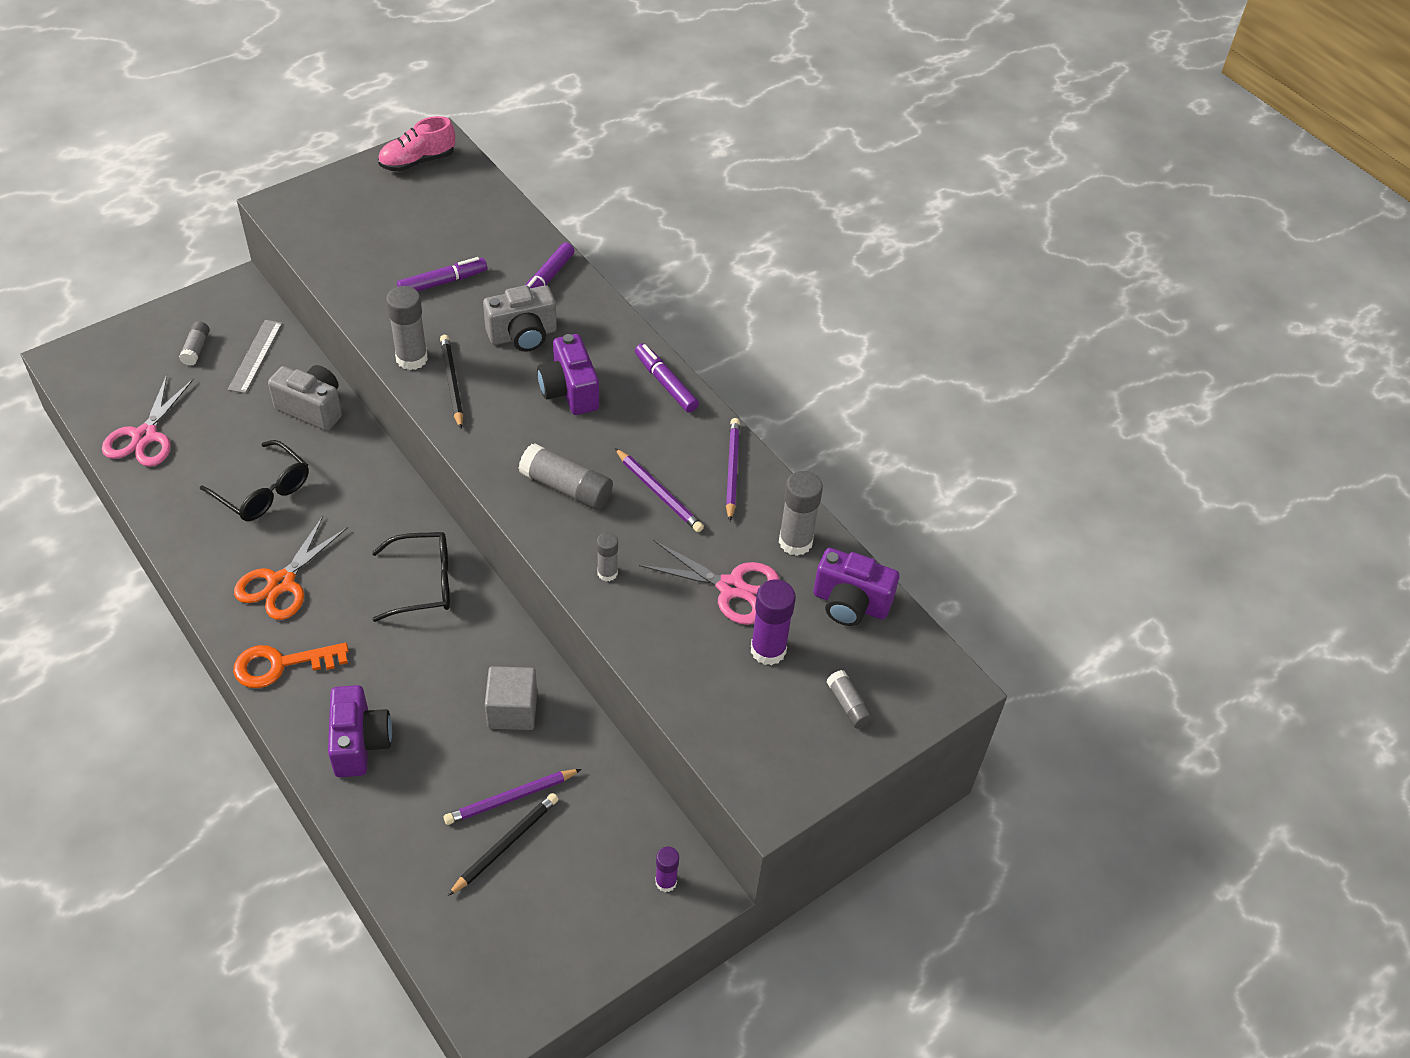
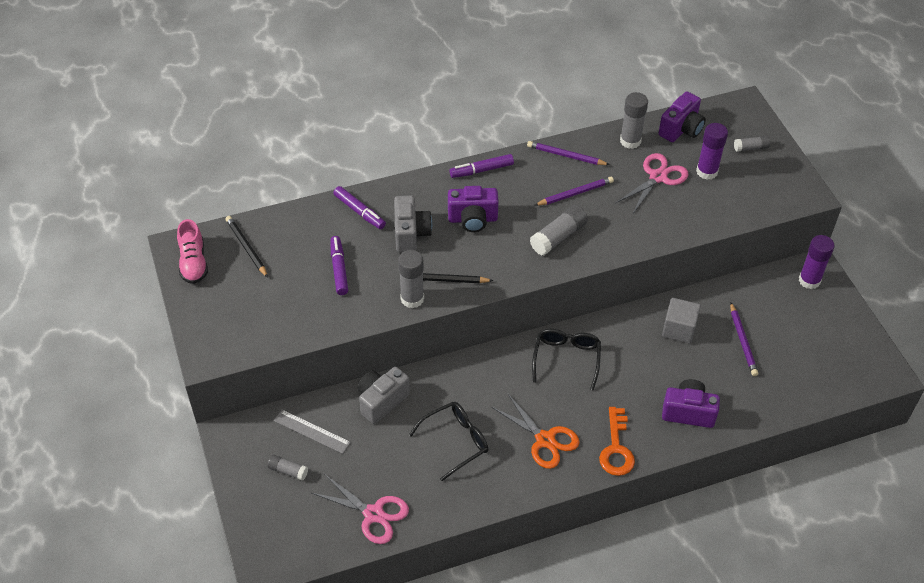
camera: 70 degrees left, 0 degrees up
black pencil [448,793,558,896] -> black pencil moved to [226,216,268,278]
grey glue stick [597,532,618,581] -> none
purple glue stick [655,847,679,892] -> purple glue stick [799,235,835,289], size x1.72

